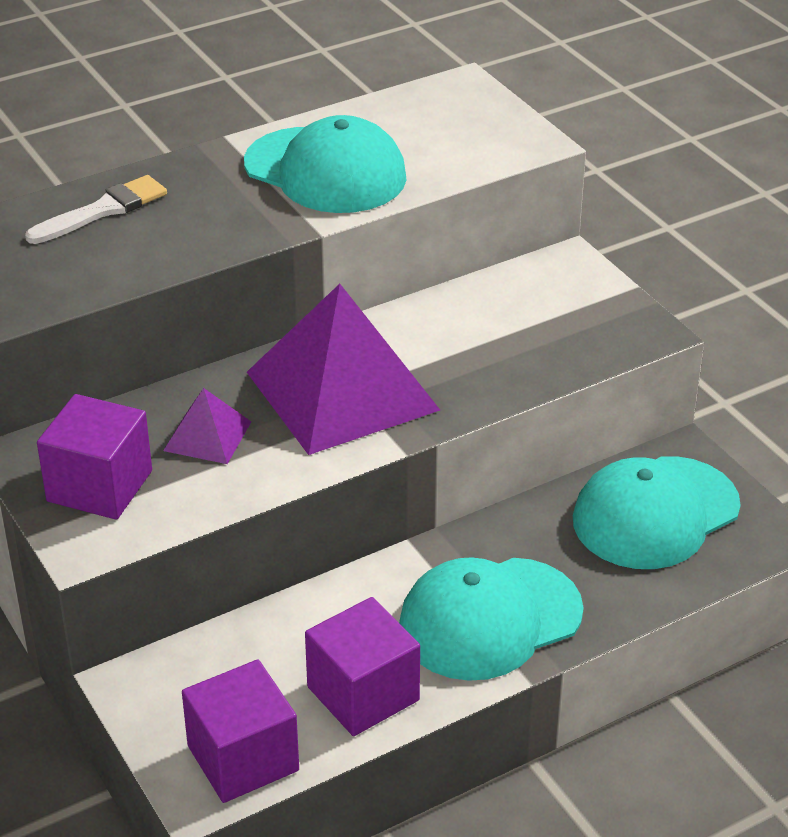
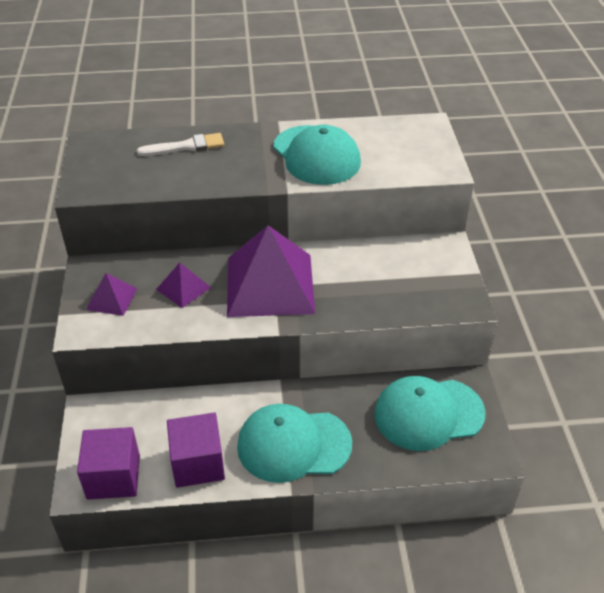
camera: 25 degrees right, 5 degrees up
purple cube [37,394,152,520] -> purple pyramid [86,273,138,316]

